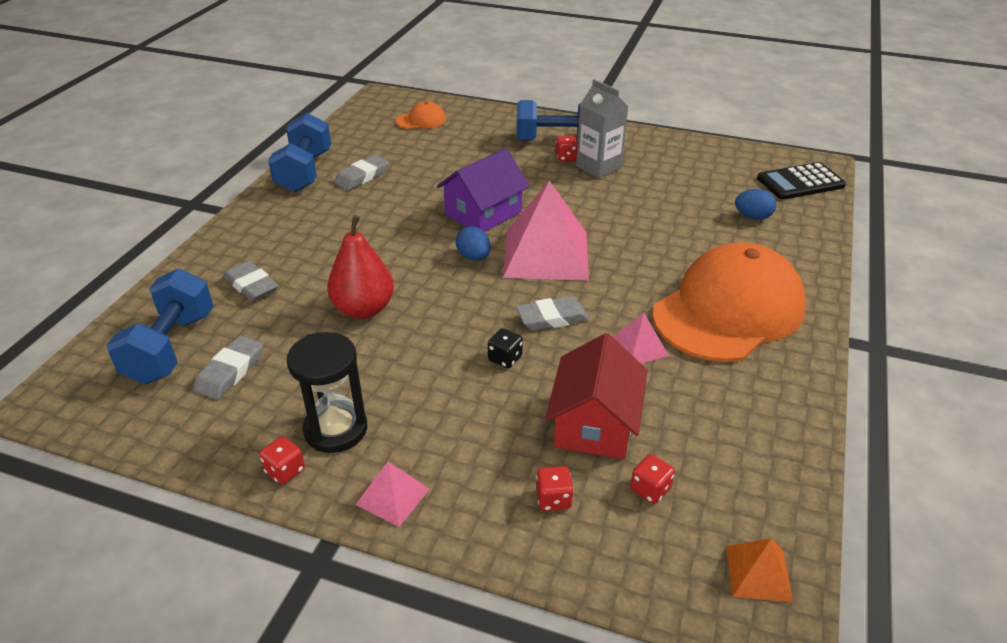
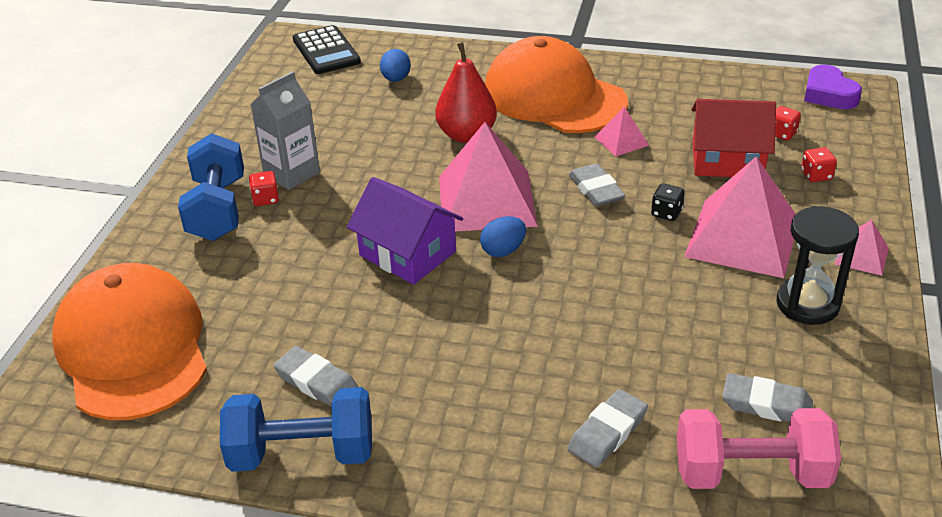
camera: 95 degrees left, 0 degrees up
blue dumbbell [106,269,213,384] -> pink dumbbell [677,408,841,489]
red dice [259,436,305,485] -> none
red pear [327,215,394,319] -> red pear moved to [435,42,497,143]
orange cap [396,101,446,129] -> orange cap [52,263,207,420], size x2.39
orange pyramid [726,539,793,602] -> purple heart [804,65,862,109]
none -> pink pyramid [684,156,796,278]

